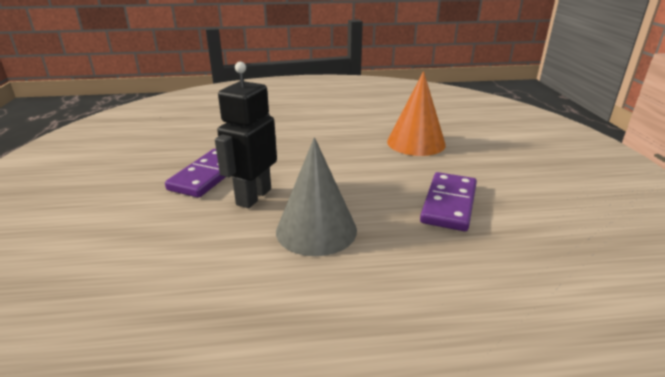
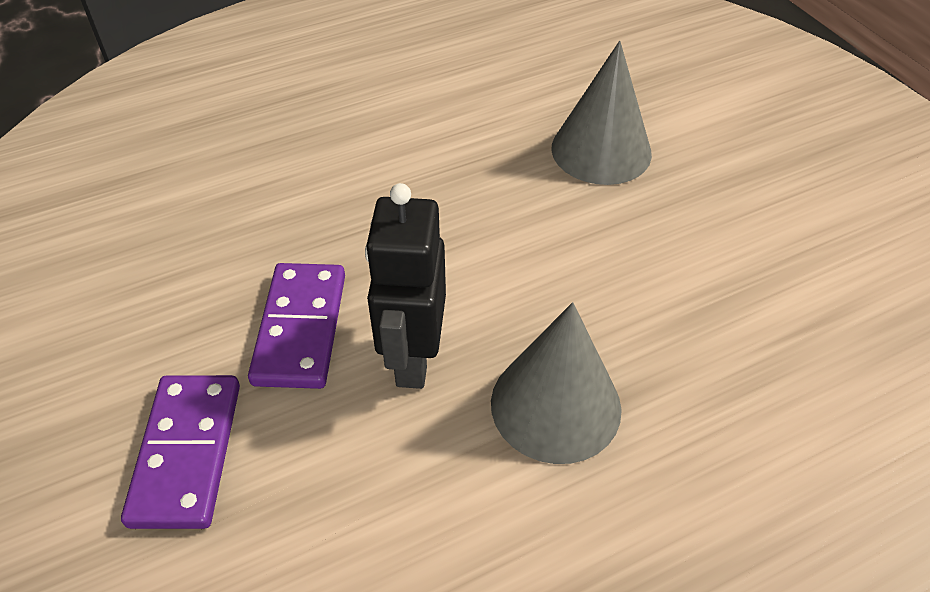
camera: 20 degrees left, 20 degrees up
orange cone [387,71,446,156] -> grey cone [551,41,652,185]
purple domino [420,172,477,231] -> purple domino moved to [121,375,240,529]

